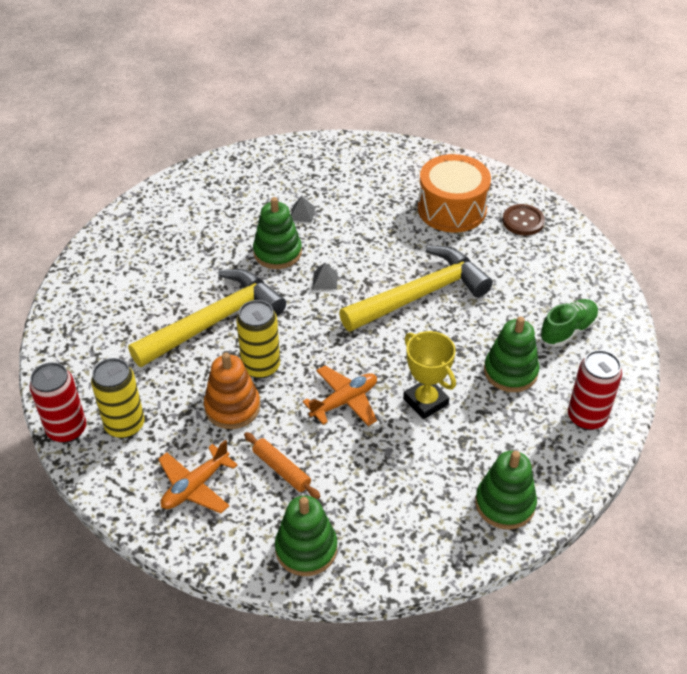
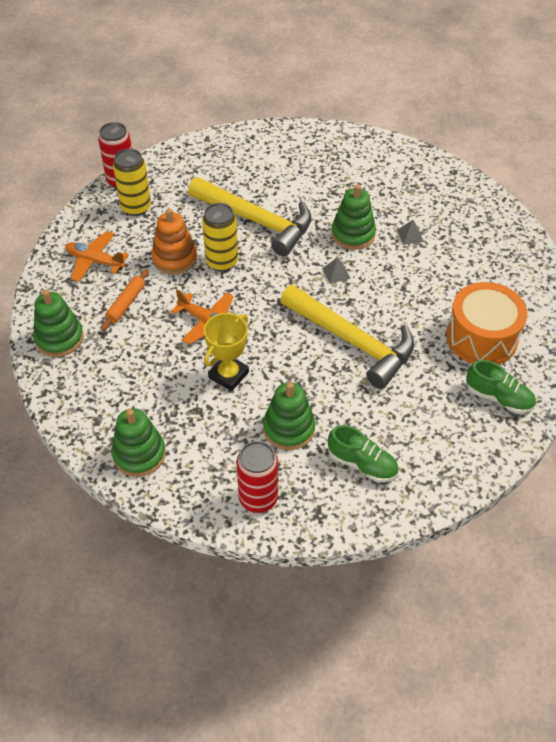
camera: 70 degrees right, 5 degrees up
brown button [502,204,545,235] -> green shoe [466,360,536,414]

